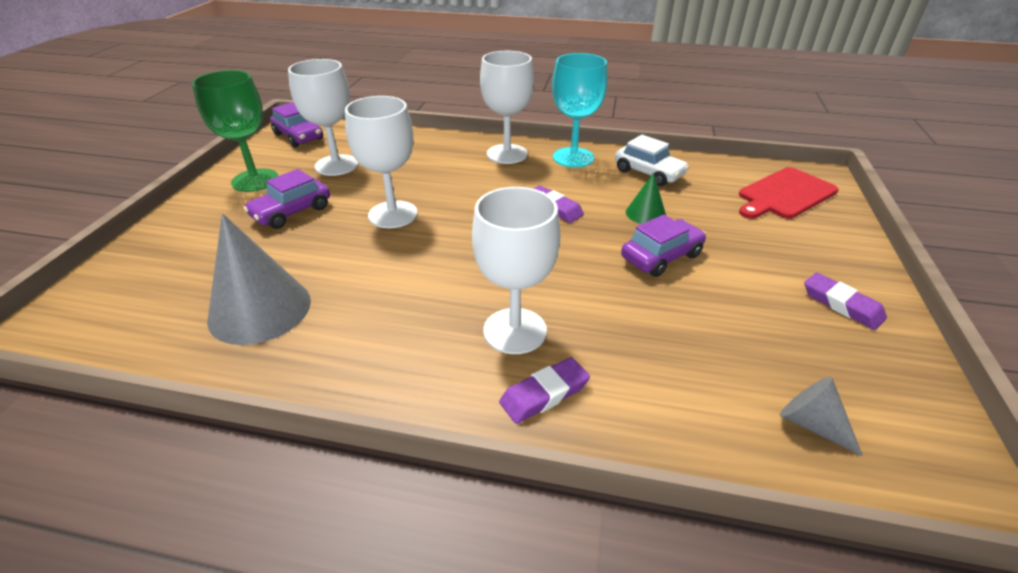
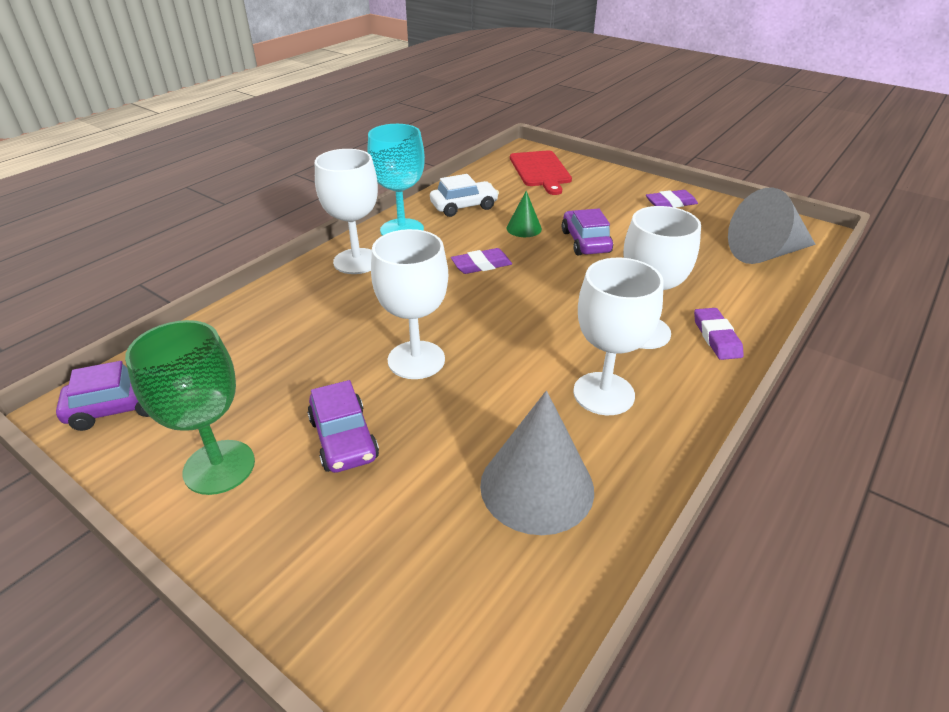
camera: 65 degrees left, 0 degrees up
white goblet [288,59,358,176] -> white goblet moved to [573,258,664,415]
grey cone [780,377,863,456] -> grey cone [728,188,815,264], size x1.96

